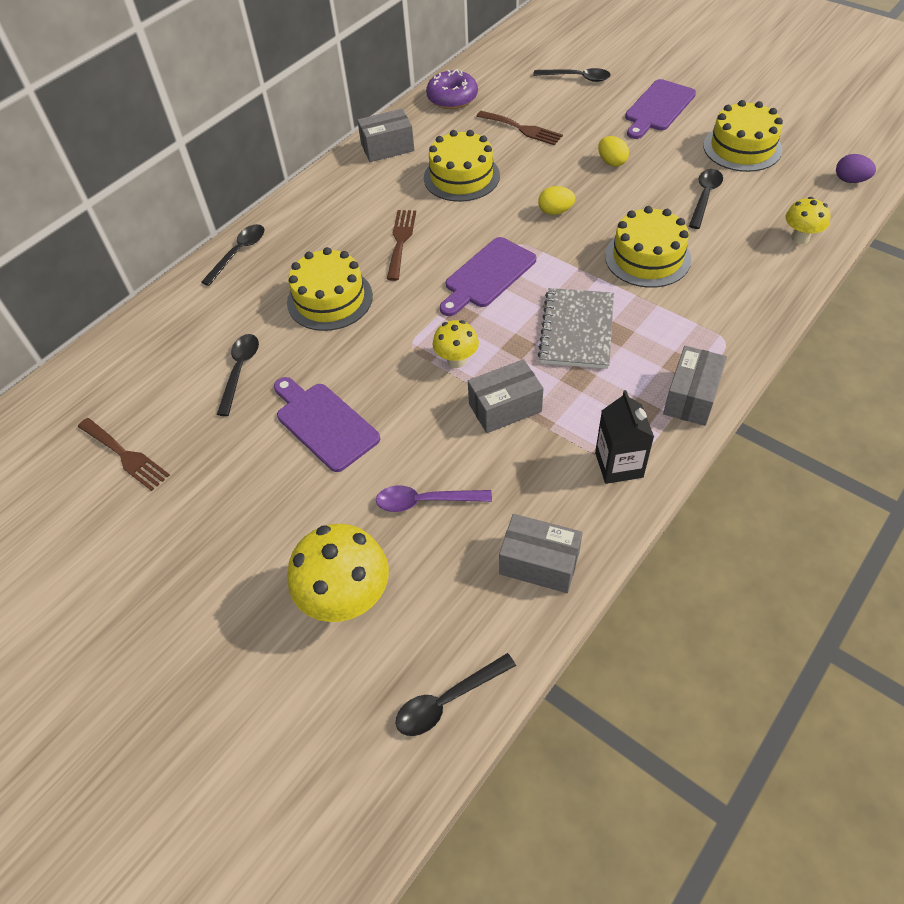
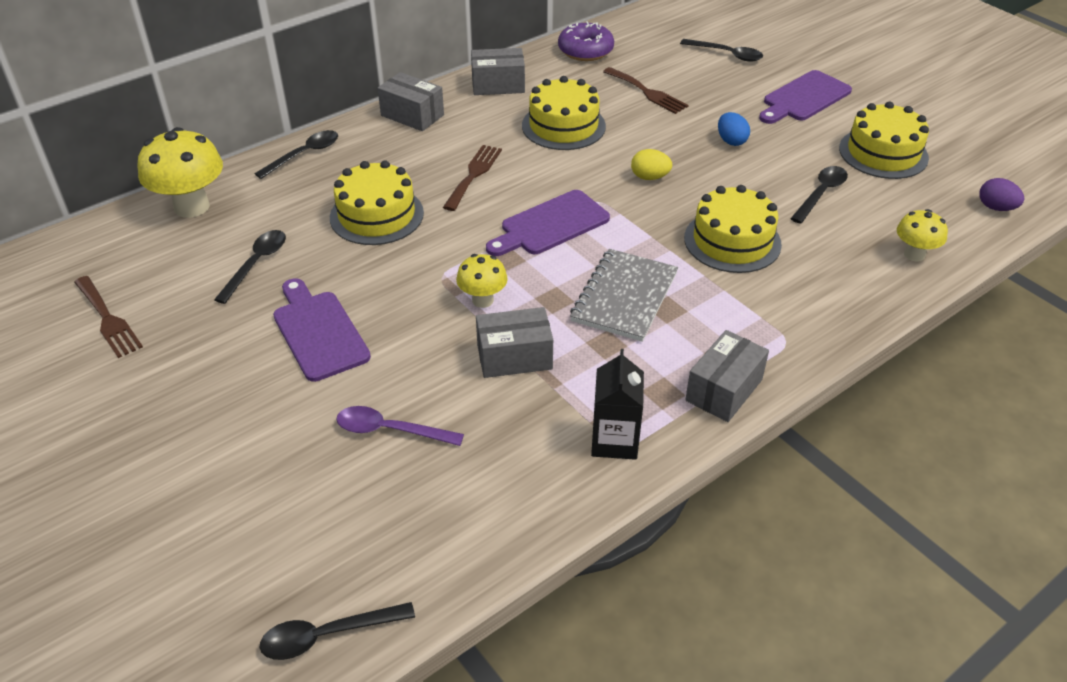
camera: 10 degrees right, 10 degrees down
yellow mushroom [287,524,389,622] -> yellow mushroom moved to [137,127,223,218]
grey box [499,514,583,593] -> grey box moved to [378,72,444,131]
yellow egg [598,136,629,167] -> blue egg [718,112,750,146]

